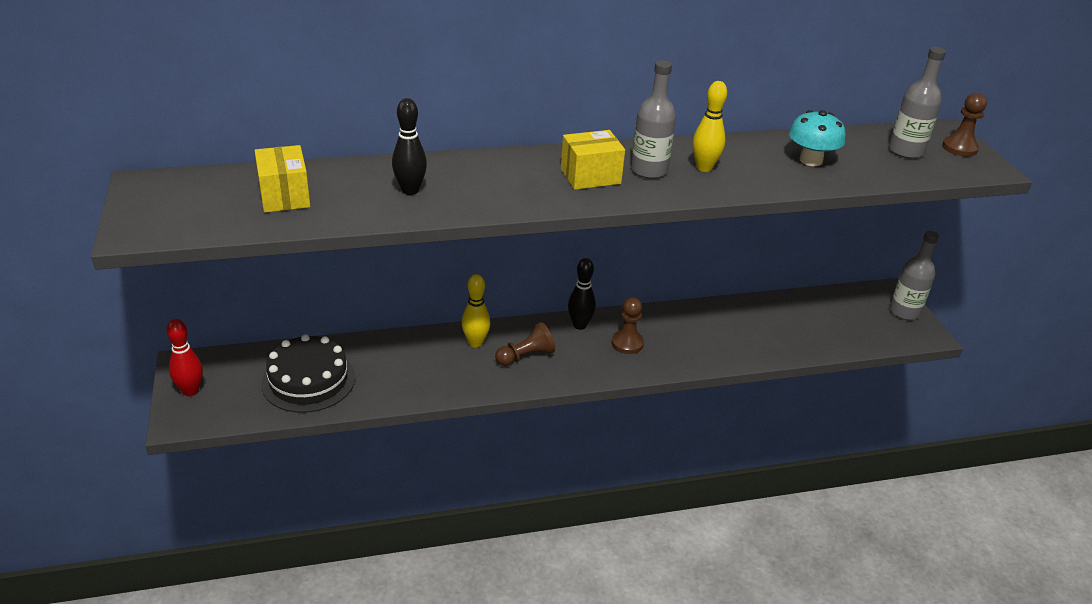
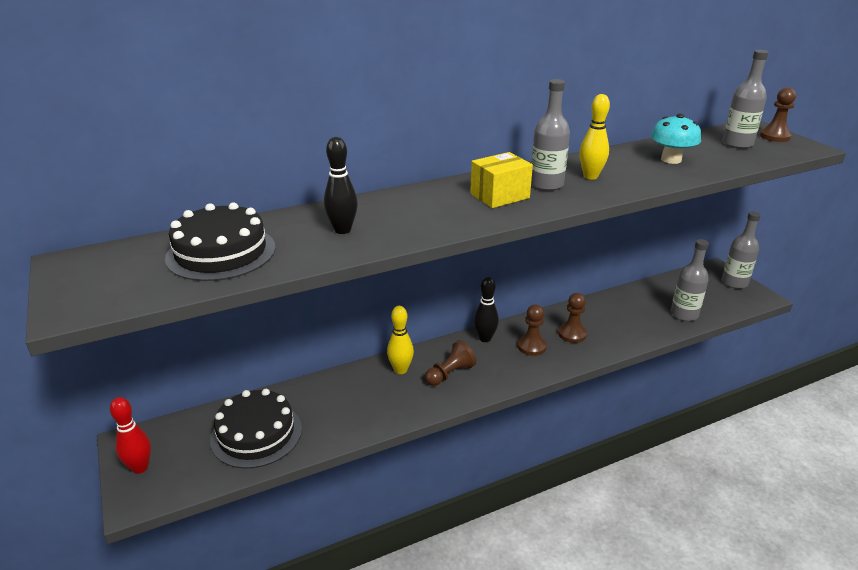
camera: 10 degrees left, 5 degrees down
yellow box [254,145,310,213] -> black cake [165,202,276,281]
none -> brown pawn [558,293,587,343]
none -> grey bottle [670,239,709,321]

